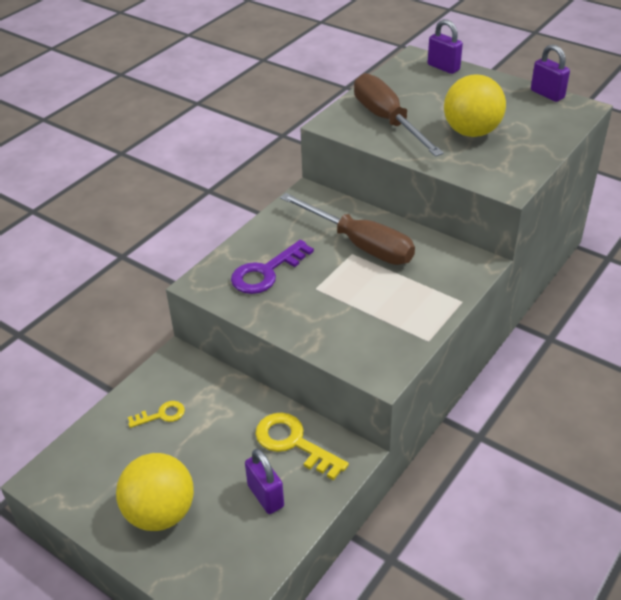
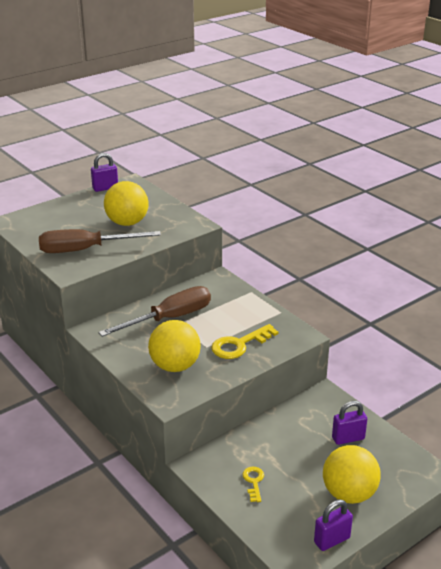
camera: 75 degrees left, 10 degrees down
purple key [231,240,314,294] -> yellow ball [148,320,201,372]
yellow key [255,412,349,480] -> yellow key moved to [211,324,278,359]
purple padlock [428,19,463,74] -> purple padlock moved to [314,499,353,551]

